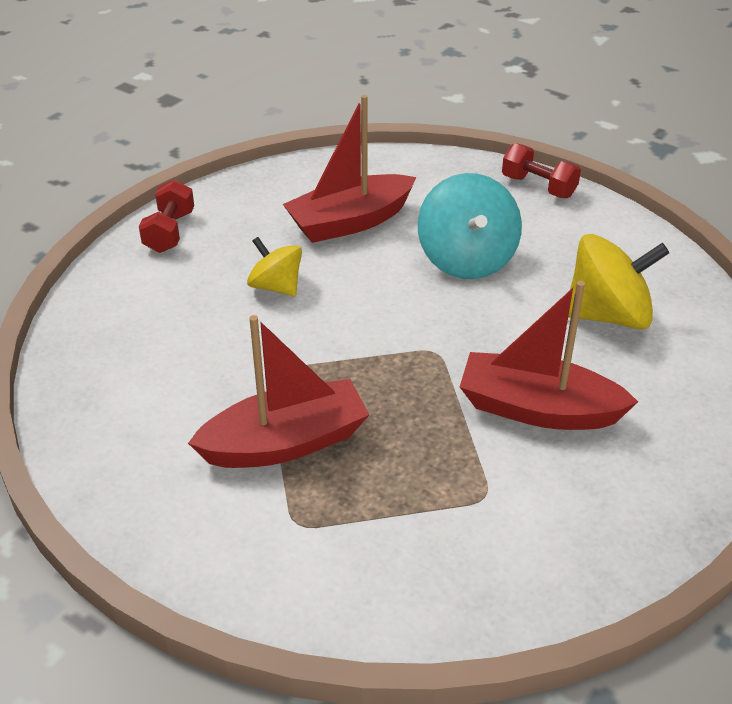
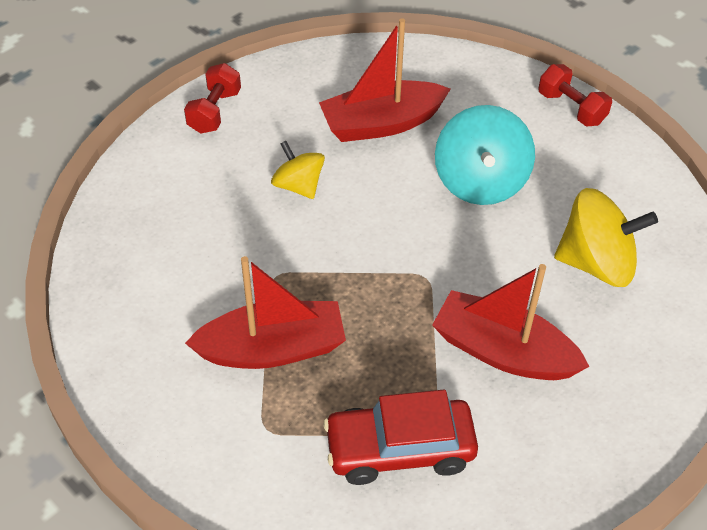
camera: 10 degrees right, 10 degrees up
none -> red car [323,390,478,485]

